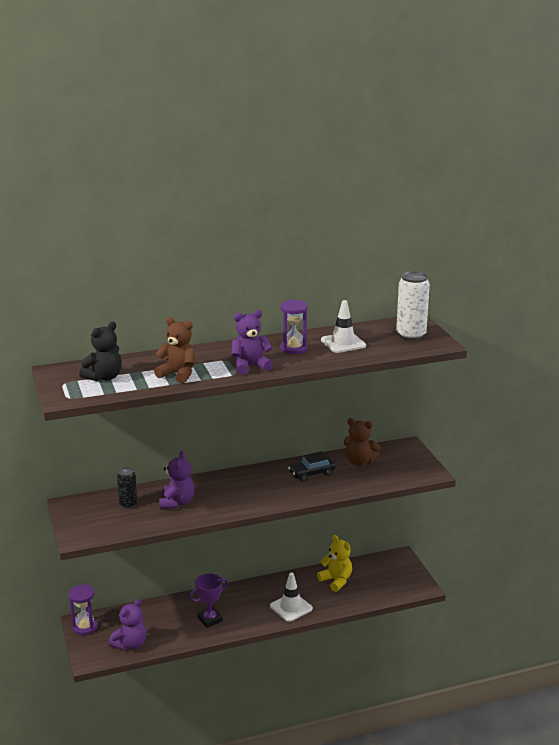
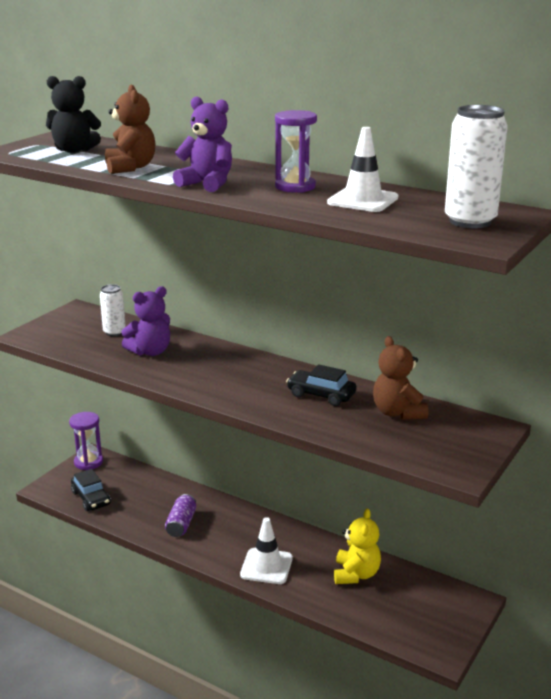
camera: 50 degrees right, 0 degrees up
purple teddy bear [108,599,146,650] -> black car [71,469,111,511]
black can [117,467,137,509] -> white can [100,284,126,336]
purple trophy [189,573,228,628] -> purple can [165,494,196,537]

